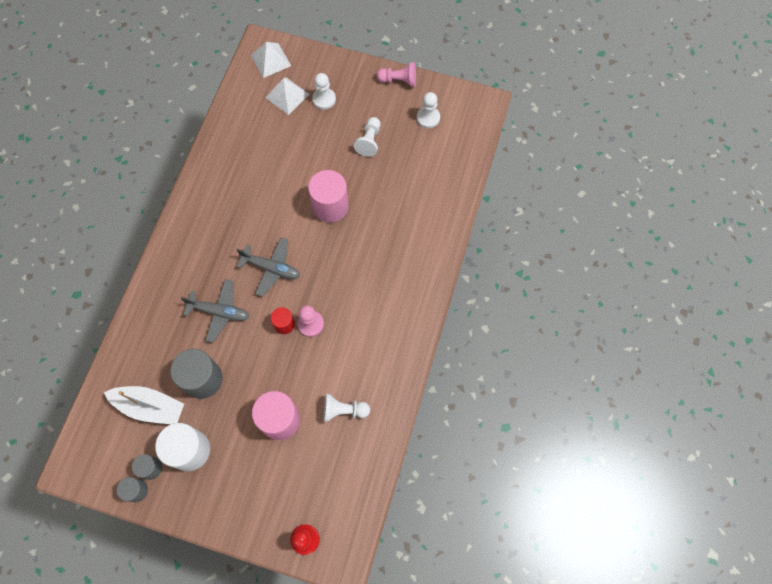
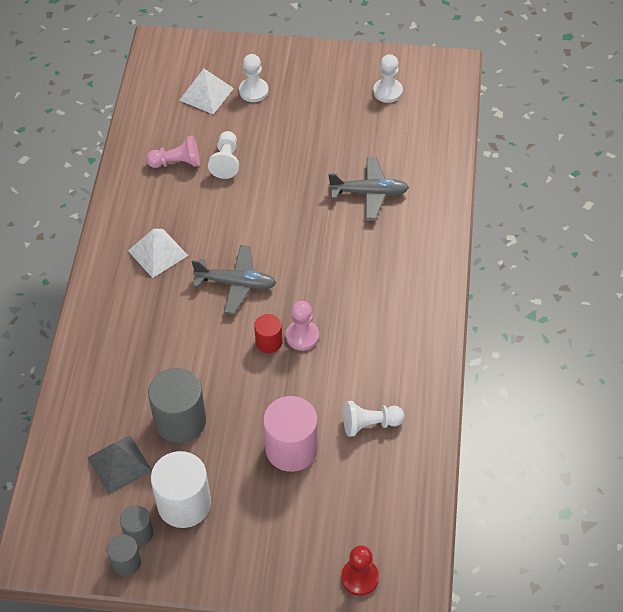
camera: 10 degrees left, 15 degrees down
white boat [104,386,184,424] -> grey pyramid [87,435,152,494]
grey plane [181,279,249,343] -> grey plane moved to [328,157,409,219]
white pyramid [251,42,291,78] -> white pyramid moved to [128,229,188,278]
pink cylinder [308,170,349,222] -> none
white pawn [354,117,381,157] -> white pawn moved to [208,131,239,179]
pink pawn [377,62,416,87] -> pink pawn moved to [146,136,200,168]

